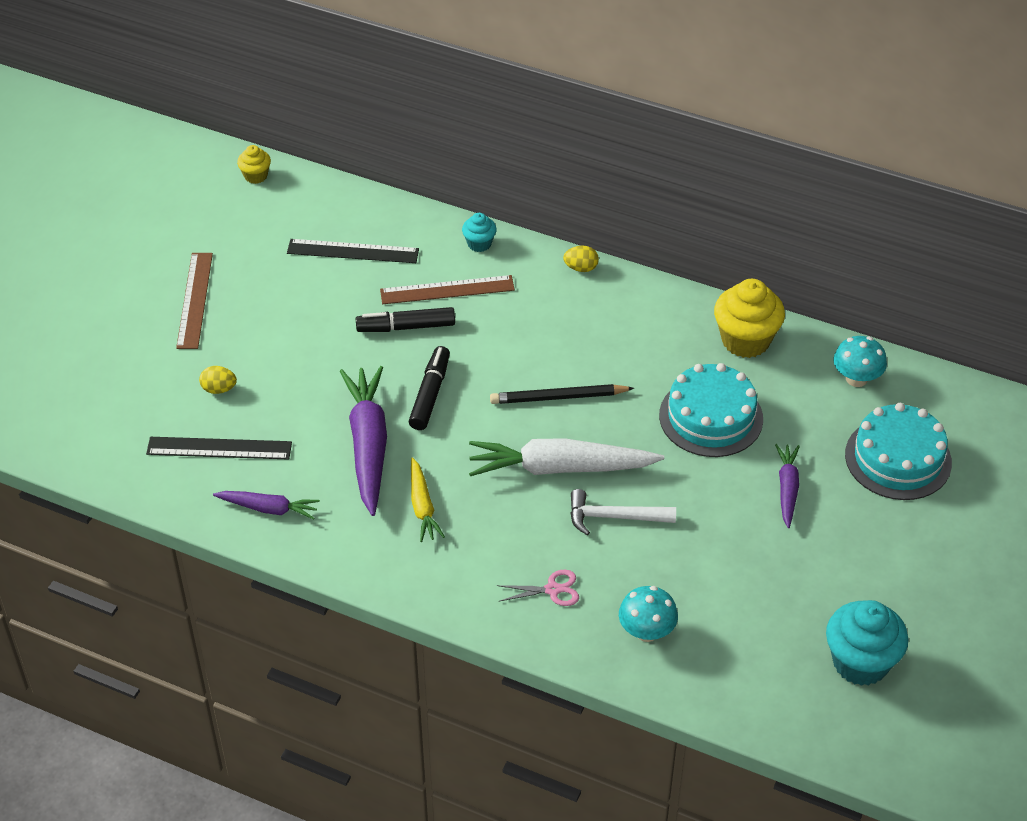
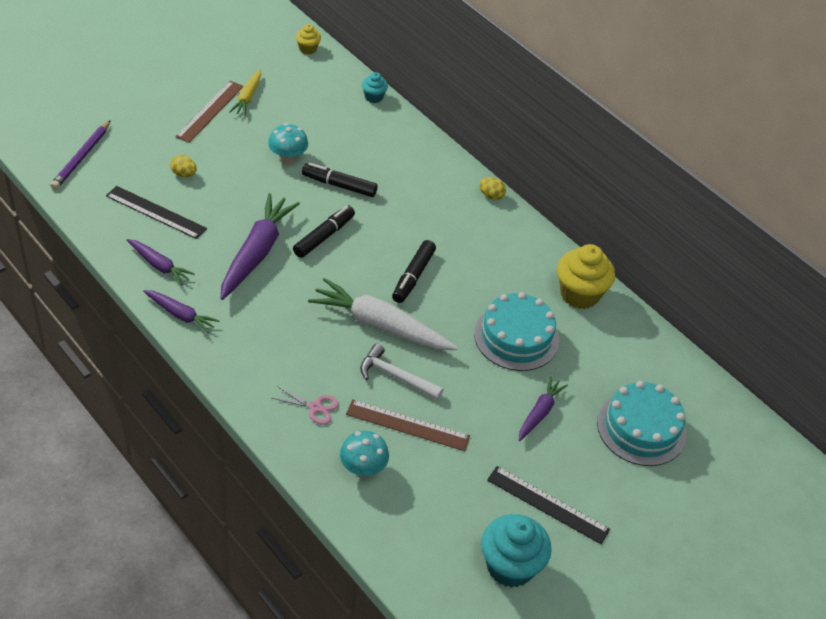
camera: 20 degrees right, 0 degrees up
black ruler [287,239,419,263] -> black ruler moved to [487,466,610,544]
brown ruler [380,275,515,304] -> brown ruler moved to [346,399,470,451]
yellow carrot [411,457,445,542] -> yellow carrot moved to [229,69,261,116]
turquoise cupcake [462,213,497,252] -> turquoise cupcake moved to [362,72,388,103]
black pencil [490,384,634,404] -> black marker [392,240,436,303]
turquoise mushroom [833,336,887,387] -> turquoise mushroom moved to [268,123,308,164]
none -> purple pencil [50,120,111,190]
none -> purple carrot [143,290,219,334]

